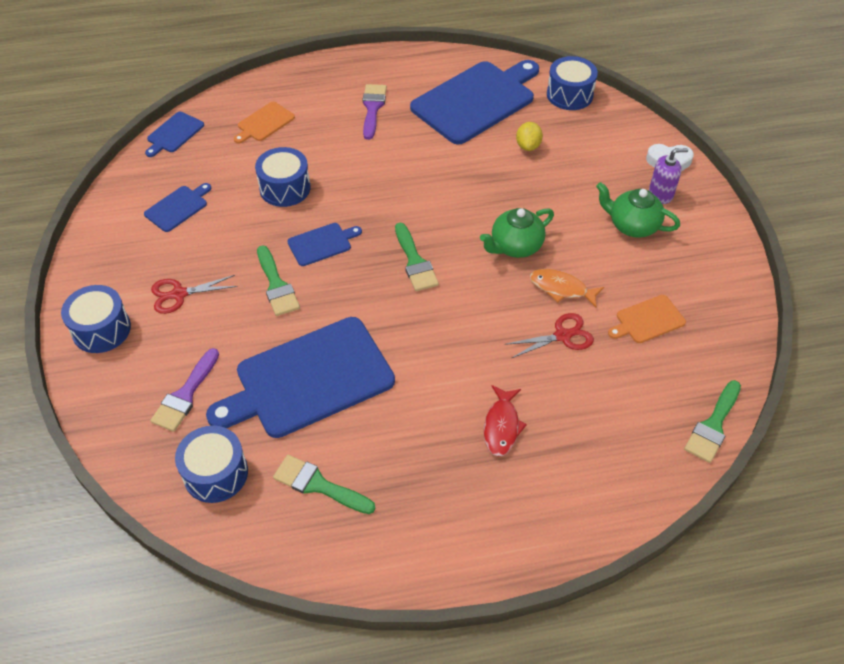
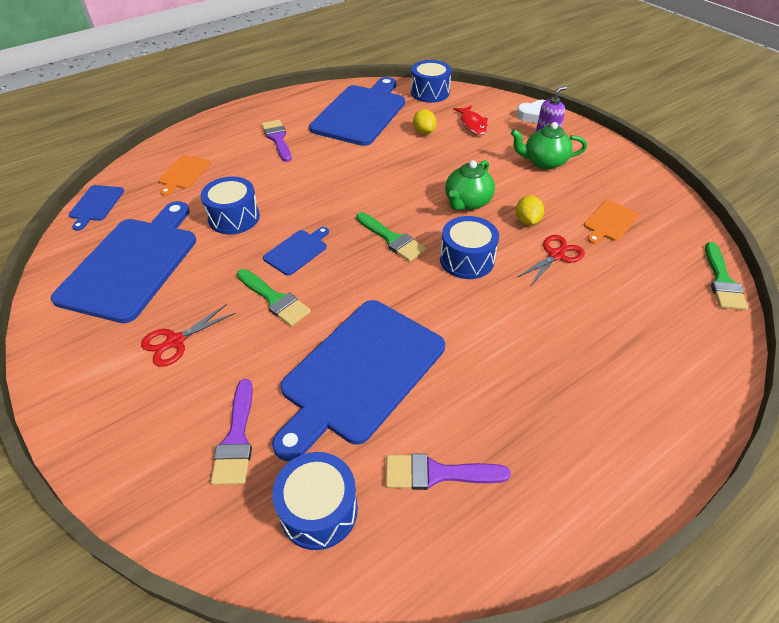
camera: 25 degrees left, 5 degrees down
blue drum [61,285,131,353] -> blue drum moved to [440,216,499,279]
blue cutting board [144,183,212,232] -> blue cutting board [51,201,196,323], size x2.22
green brush [273,455,376,514] -> purple brush [386,454,511,490]
red fish [484,385,527,457] -> red fish moved to [453,105,488,135]
orange fish [530,269,604,307] -> yellow lemon [516,195,544,225]

